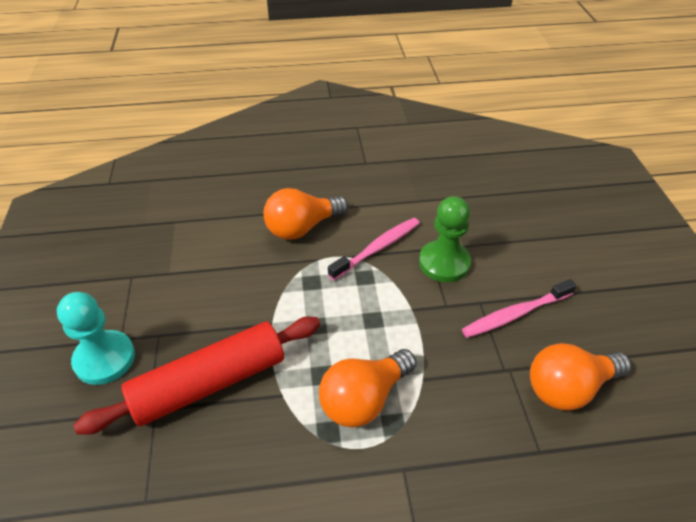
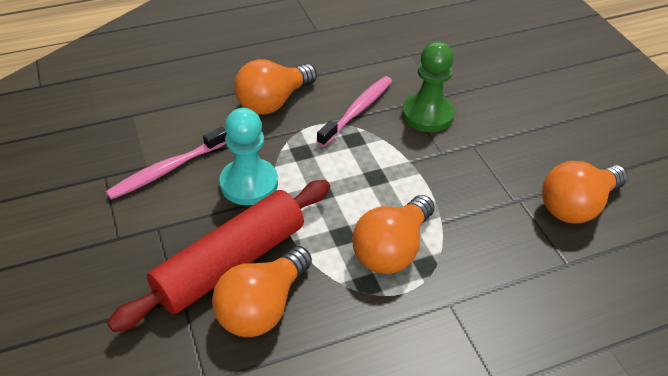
camera: 15 degrees left, 0 degrees up
turquoise pawn [57,292,135,385] -> turquoise pawn moved to [220,108,278,205]
pink toothbrush [462,279,577,338] -> pink toothbrush moved to [106,127,226,200]
none -> orange light bulb [212,246,312,337]

